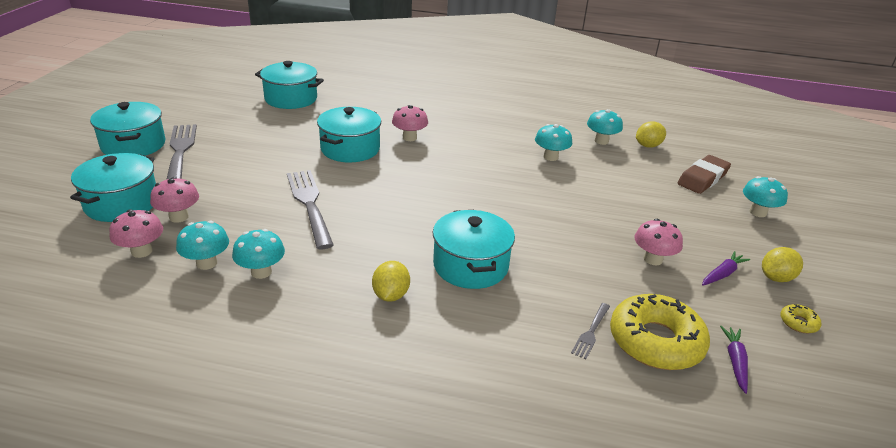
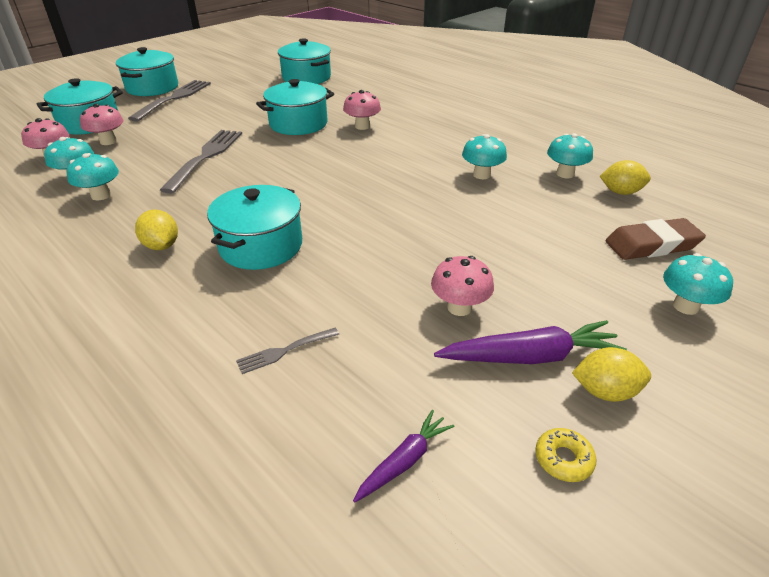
camera: 35 degrees right, 5 degrees up
yellow lemon [372,261,410,302] -> yellow lemon turned 75 degrees counterclockwise [135,210,178,250]
yellow donut [610,294,710,370] -> none
purple carrot [702,251,750,285] -> purple carrot [434,320,627,364], size x1.73

